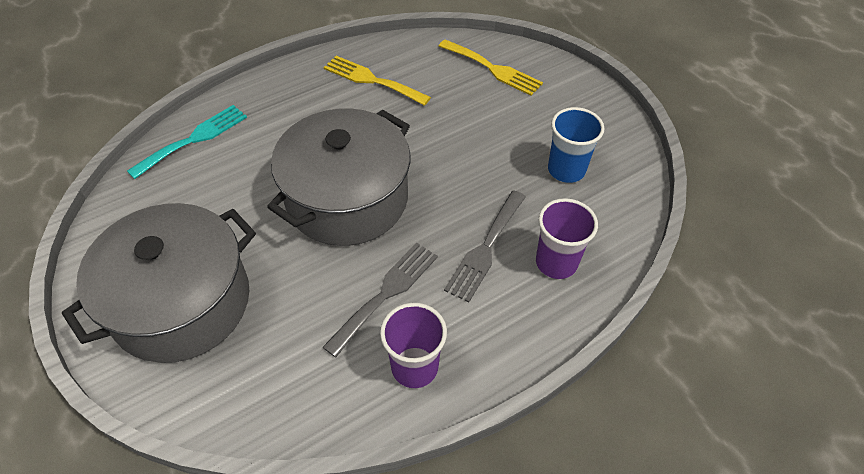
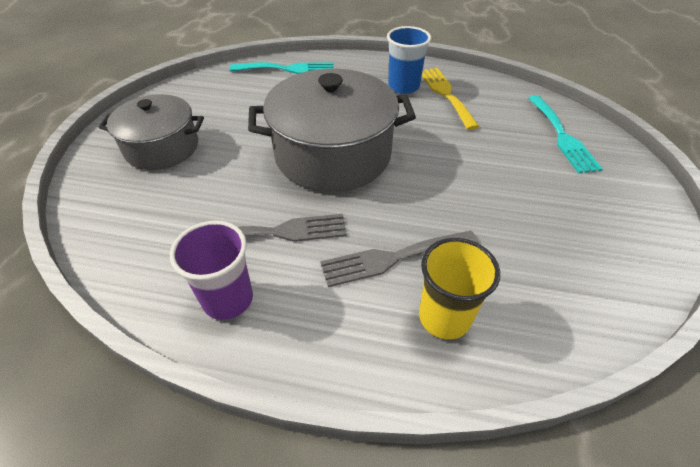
camera: 45 degrees right, 5 degrees down
grey pot [62,203,256,363] -> grey pot [99,94,204,170], size x0.63
yellow fork [439,39,543,96] -> turquoise fork [528,95,603,173]
purple cup [536,198,598,279] -> yellow cup [419,238,500,340]
blue cup [548,107,605,183] -> blue cup moved to [387,26,431,94]

